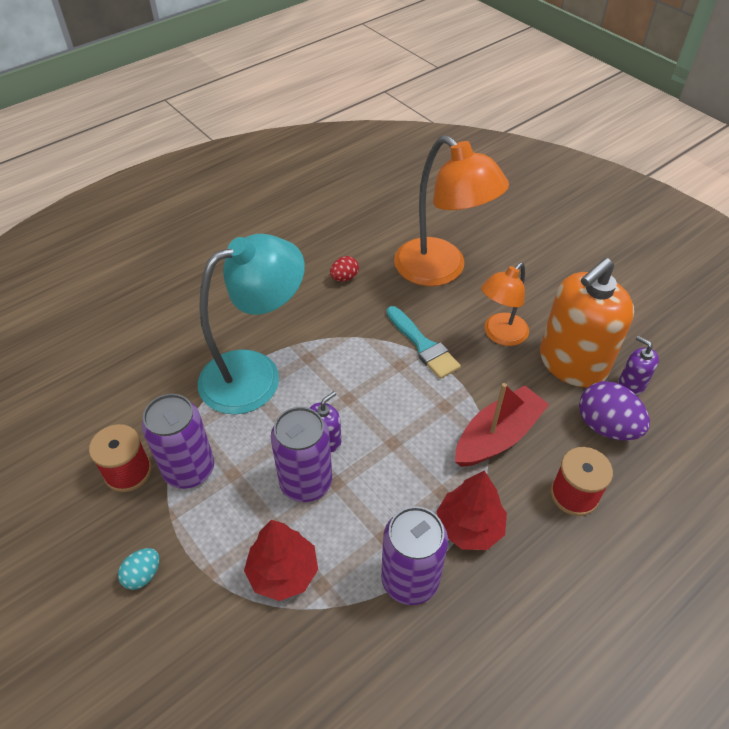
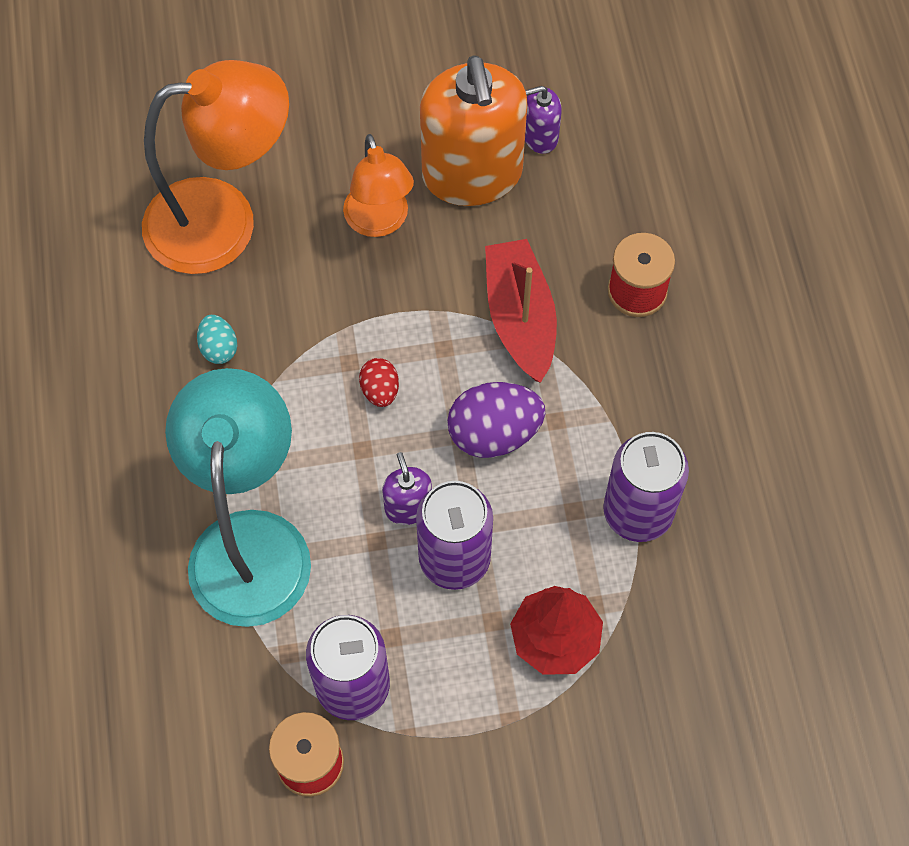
camera: 60 degrees left, 15 degrees up
turquoise egg [118,548,159,590] -> turquoise egg moved to [197,315,237,364]
red egg [330,256,359,282] -> red egg moved to [359,358,399,407]
turquoise brush [386,306,461,379] -> none
red tree [436,470,507,550] -> none
purple egg [579,381,650,441] -> purple egg moved to [447,382,545,458]

